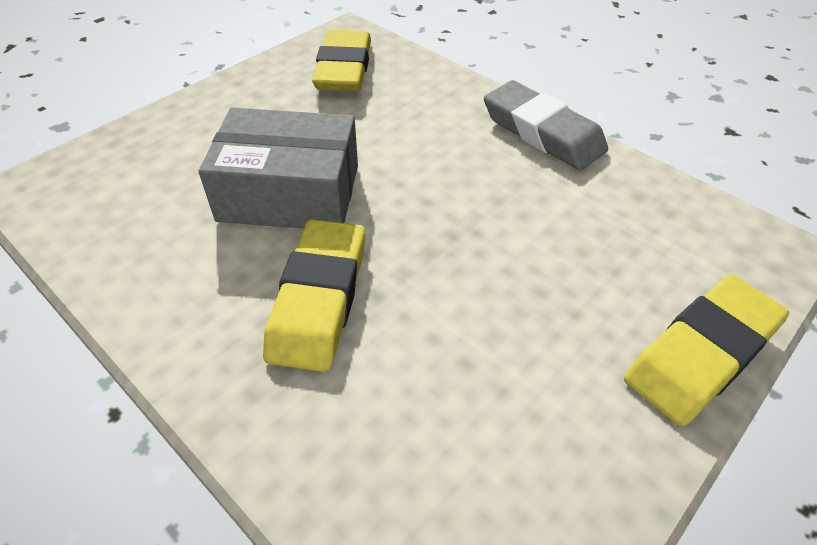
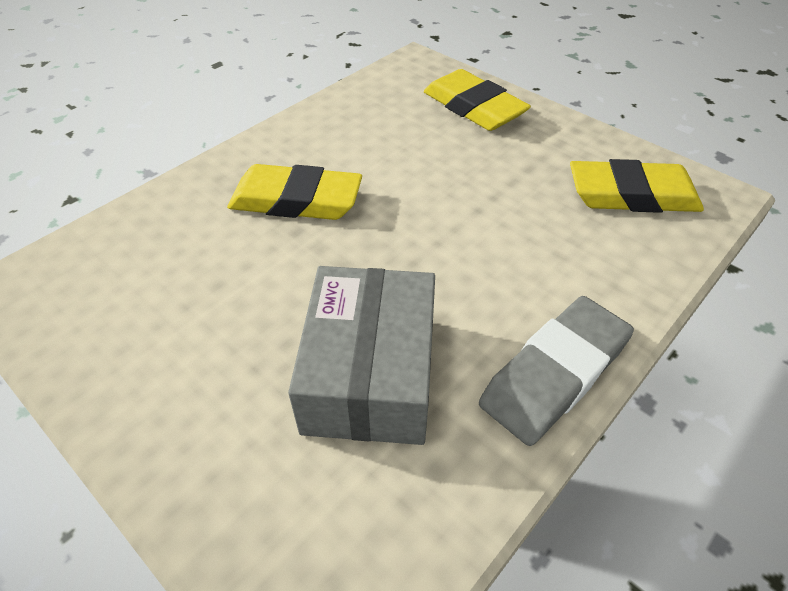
camera: 90 degrees right, 0 degrees up
grey box [199,107,358,229] -> grey box moved to [288,266,435,445]
yellow eraser [624,274,789,427] -> yellow eraser moved to [424,69,531,131]

